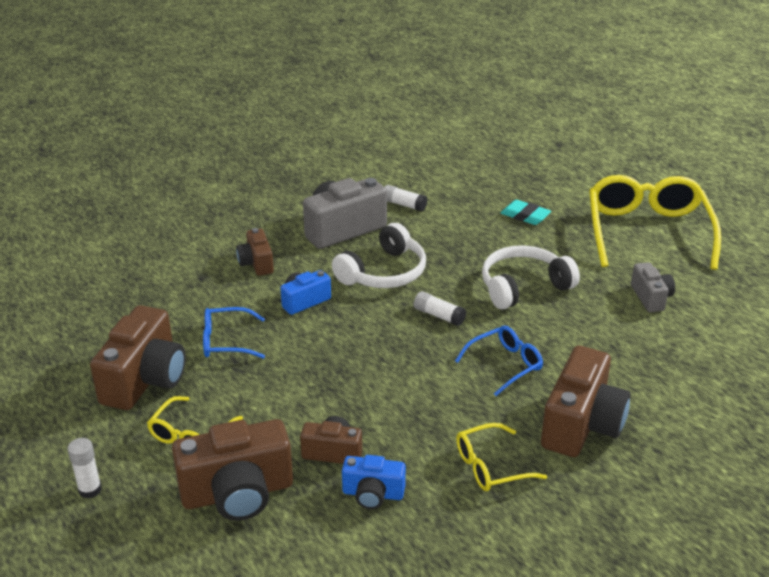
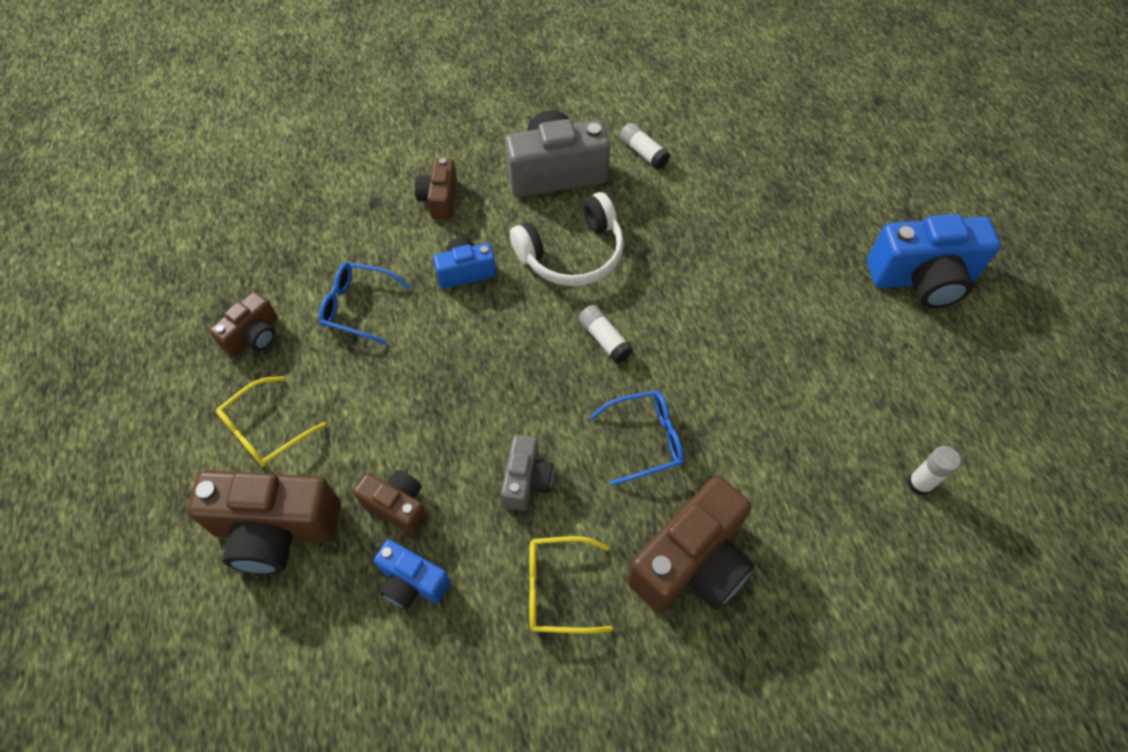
camera: 20 degrees right, 25 degrees up
white glue stick [67,438,102,499] -> white glue stick moved to [907,446,961,496]
brown camera [90,305,186,410] -> brown camera [209,291,278,357], size x0.55
white headphones [482,245,580,310] -> none
turquoise eraser [501,200,551,225] -> none
yellow glasses [589,175,721,270] -> blue camera [867,214,1001,308]
grey camera [631,262,675,312] -> grey camera moved to [501,435,554,511]

